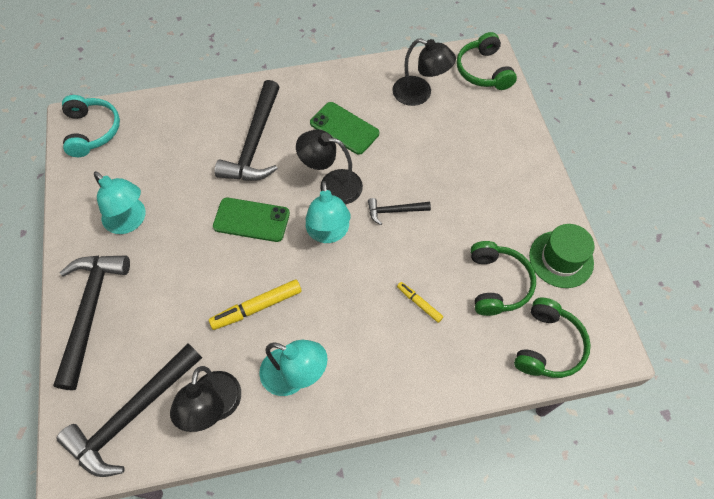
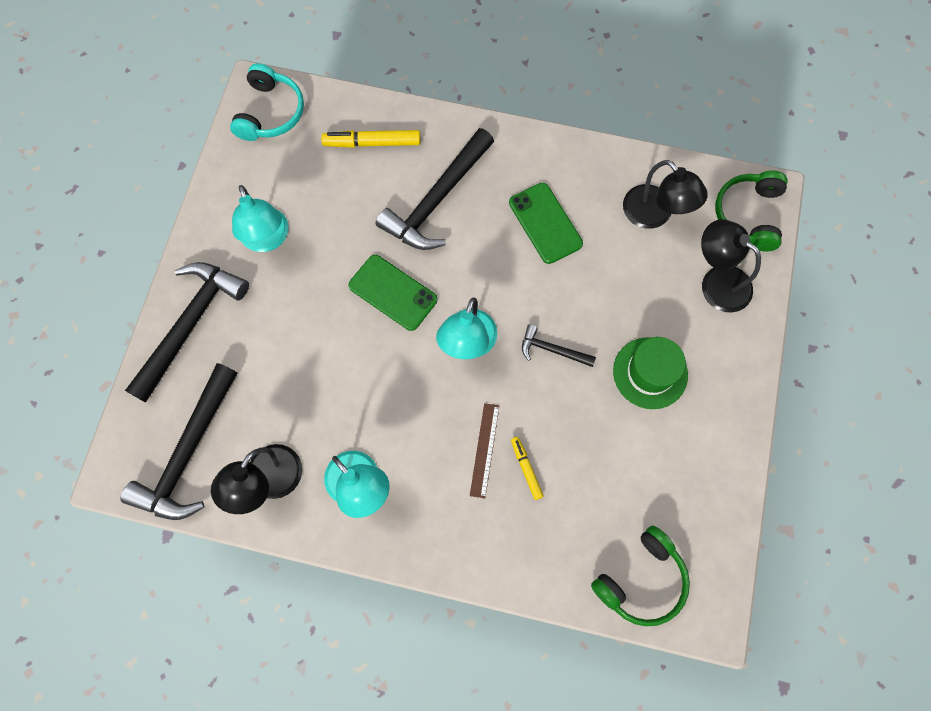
camera: 25 degrees right, 10 degrees up
black hammer [56,343,202,477] -> black hammer turned 45 degrees counterclockwise [121,363,237,520]
yellow marker [209,280,302,330] -> yellow marker moved to [321,130,420,148]
black lamp [296,130,363,204] -> black lamp moved to [701,219,761,312]
green headphones [471,241,536,316] -> none
green hat [529,224,595,288] -> green hat moved to [613,337,688,409]
none -> brown ruler [470,403,499,498]

